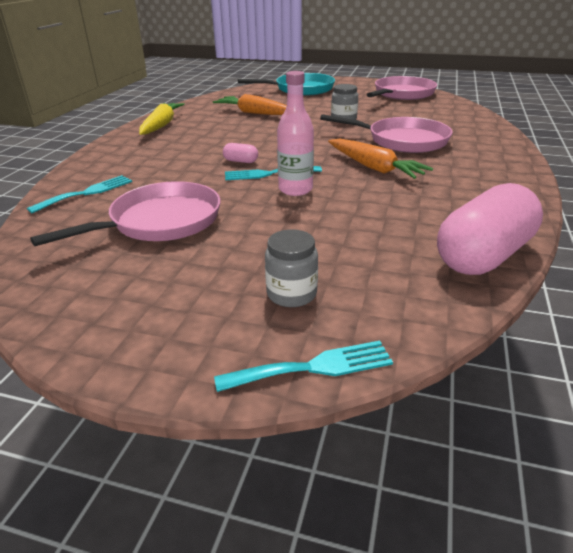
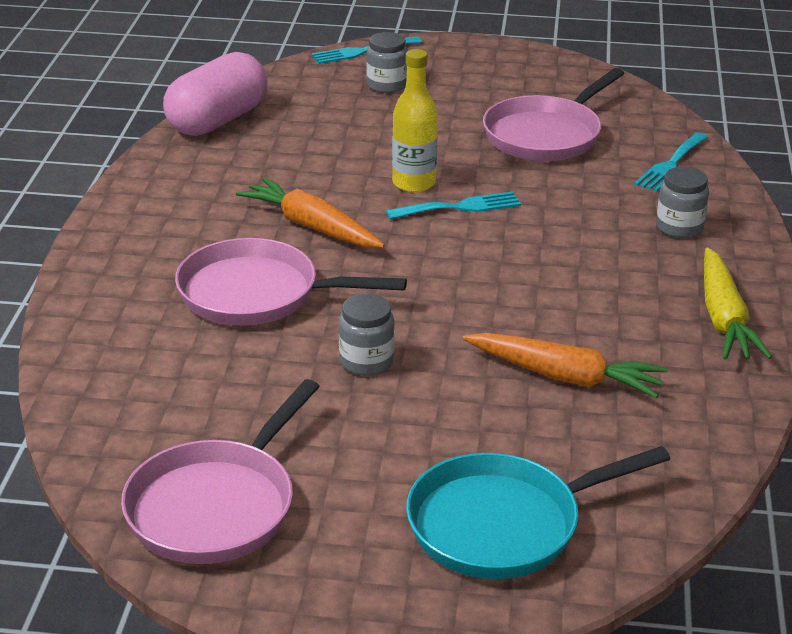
camera: 170 degrees right, 0 degrees up
pink capsule [223,143,258,163] -> none
pink bottle [277,71,314,196] -> yellow bottle [392,49,438,192]
none -> grey jar [656,167,709,238]

